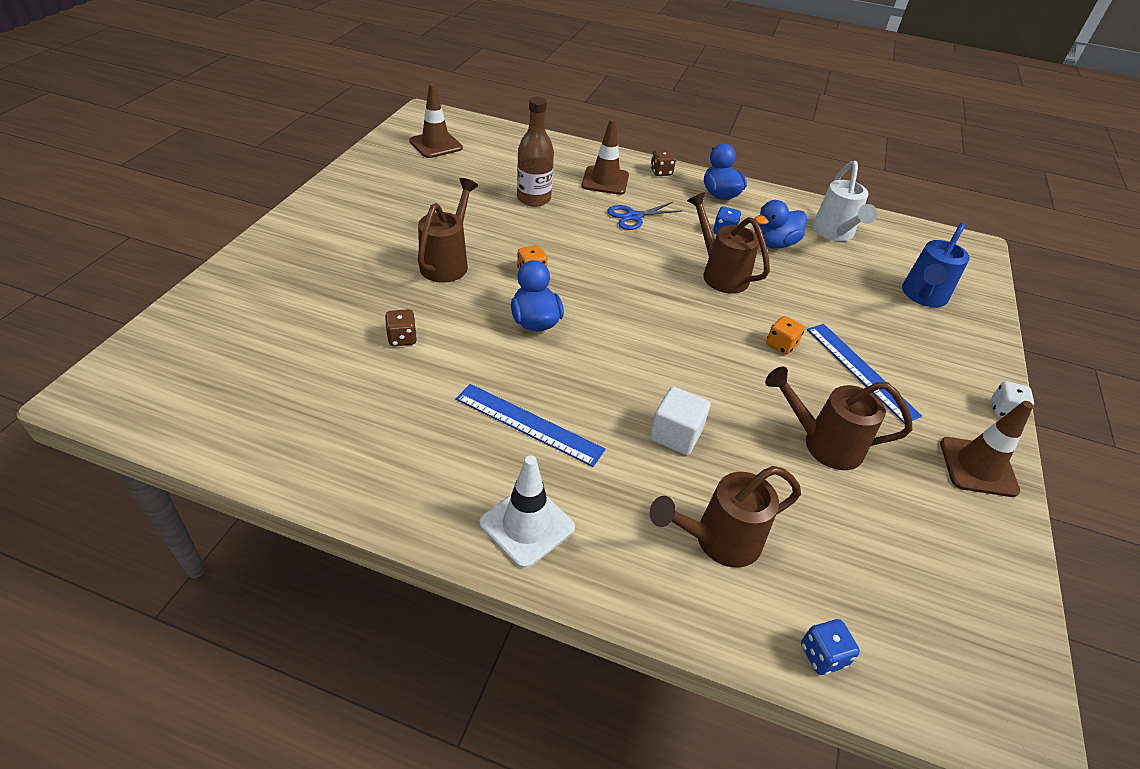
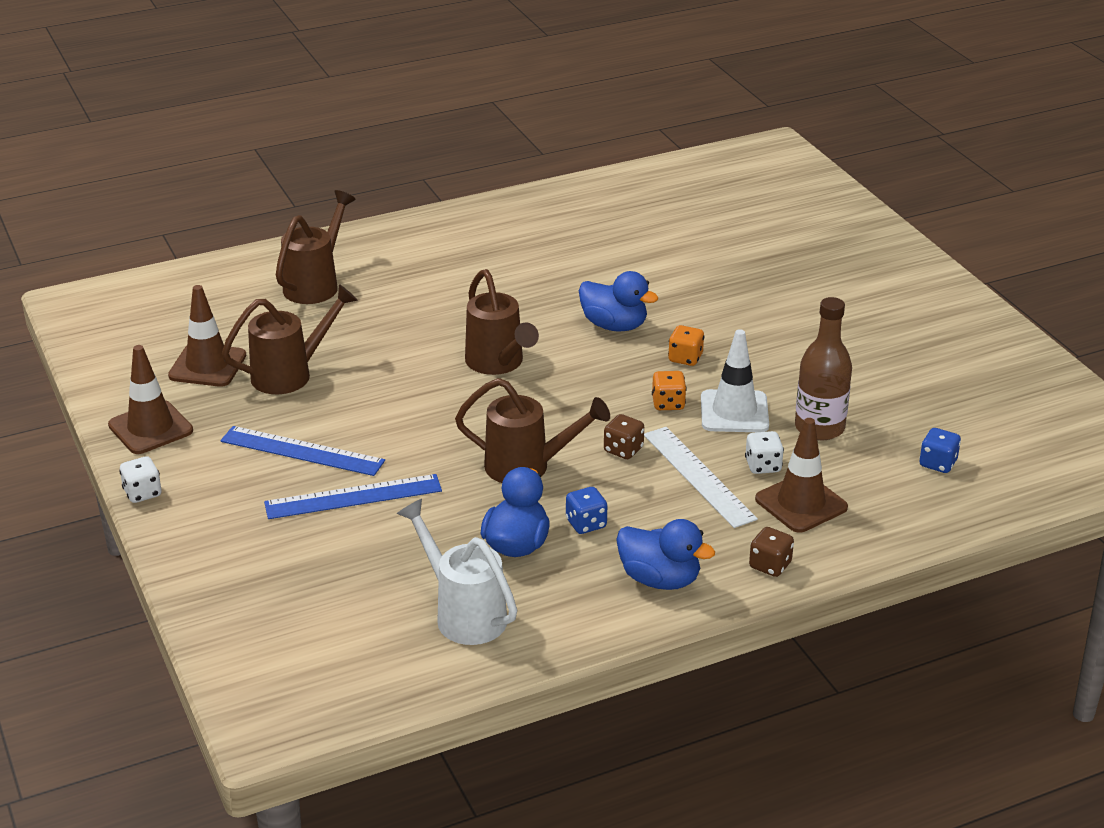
camera: 140 degrees right, 10 degrees down
brown dice [385,309,417,346] -> brown dice moved to [604,414,644,459]
brown traffic cone [409,83,463,158] -> brown traffic cone moved to [168,285,246,387]
brown watering can [418,178,479,283] -> brown watering can moved to [465,269,539,375]
blue ruler [456,384,606,467] -> blue ruler moved to [264,474,442,519]
white traffic cone [480,455,575,568] -> white traffic cone moved to [701,329,769,432]
blue scissors [607,202,682,230] -> white ruler [644,427,758,528]
white cube [650,387,711,455] -> none
orange dice [766,316,805,355] -> orange dice moved to [652,371,687,410]
blue dice [801,619,860,675] -> blue dice moved to [919,428,961,473]
blue watering can [902,223,970,307] -> none
none -> white dice [745,431,784,474]

